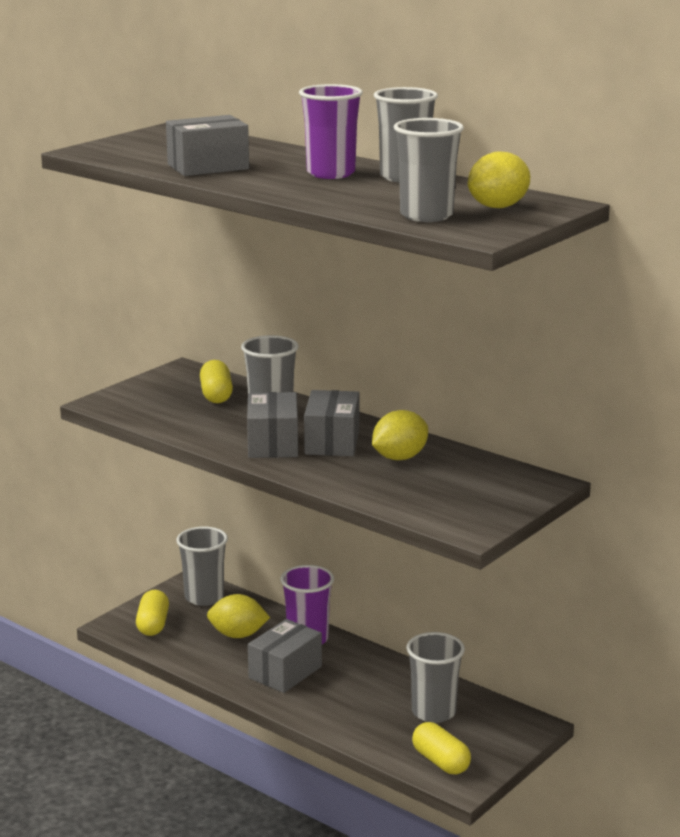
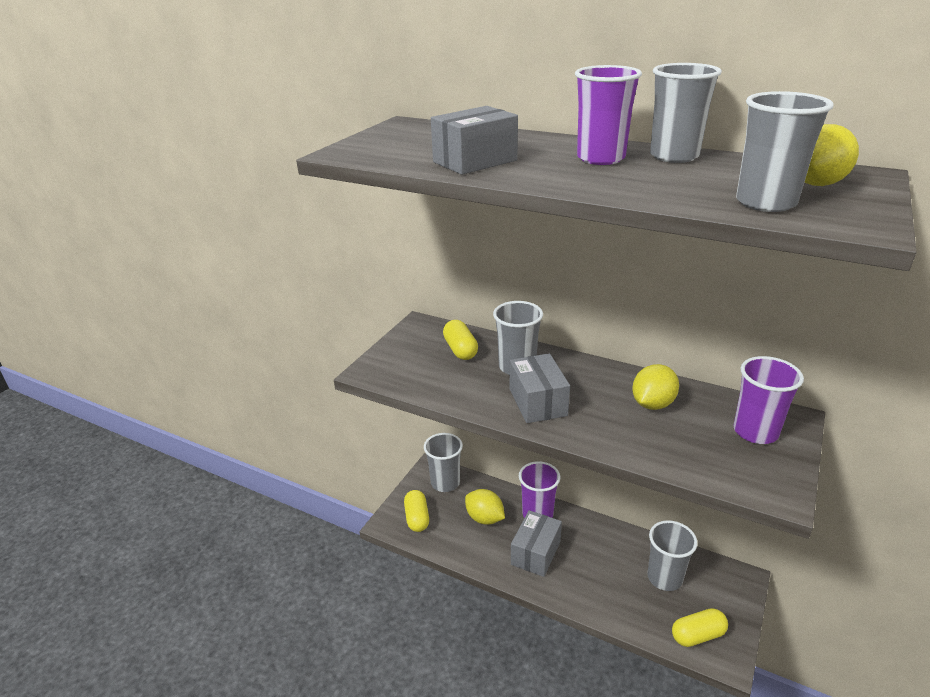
camera: 10 degrees left, 10 degrees up
yellow lemon [207,594,270,638] -> yellow lemon turned 45 degrees clockwise [465,489,505,525]
grey box [304,390,360,456] -> none
yellow capsule [412,722,471,774] -> yellow capsule turned 60 degrees counterclockwise [672,608,728,647]
none -> purple cup [734,356,804,444]

